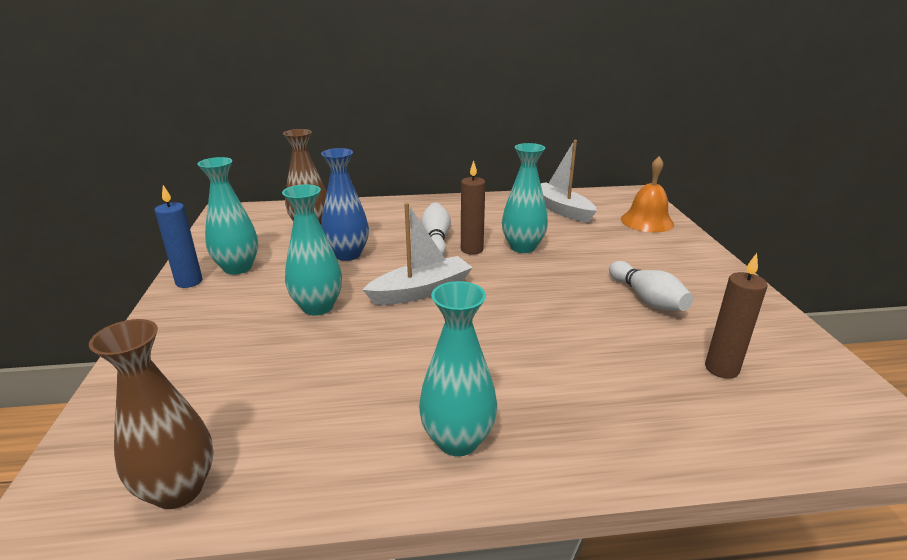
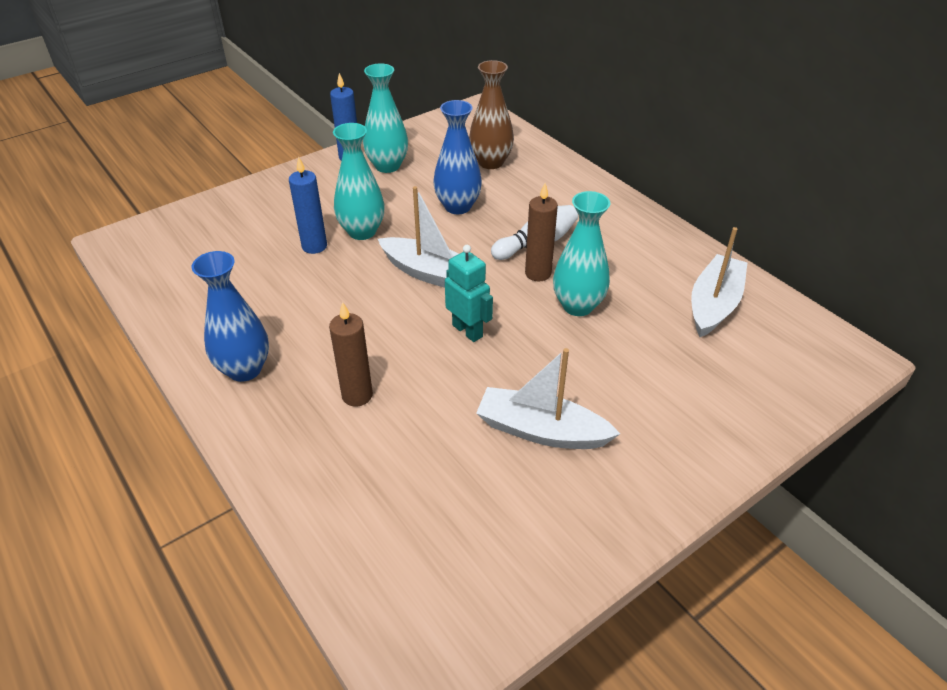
camera: 60 degrees right, 15 degrees up
brown vase [89,319,213,509] -> none
turquoise vase [419,281,497,456] -> blue vase [192,251,269,382]
white bowling pin [609,261,693,311] -> white boat [476,348,620,449]
orange bell [621,156,674,232] -> none
brown candle [705,253,768,379] -> brown candle moved to [329,302,373,406]
none -> blue candle [289,156,327,254]
none -> turquoise robot [445,245,493,342]

